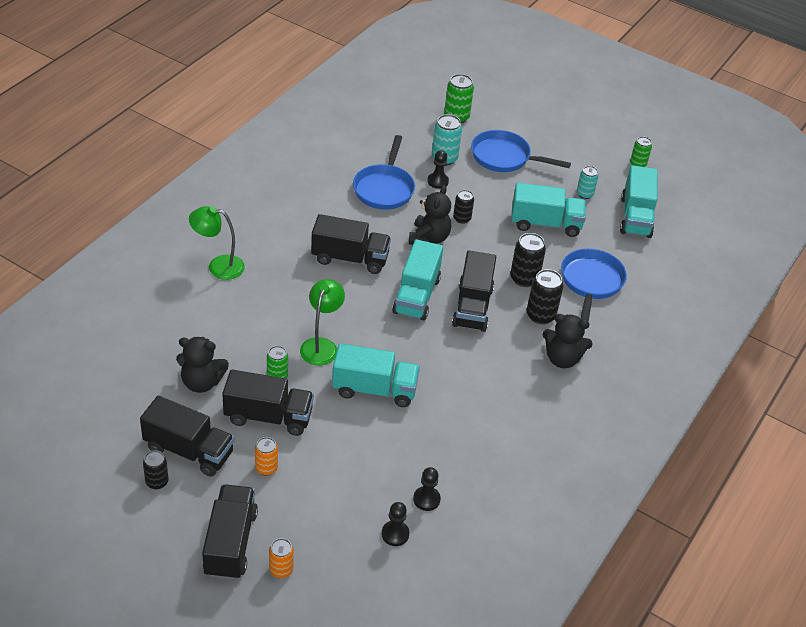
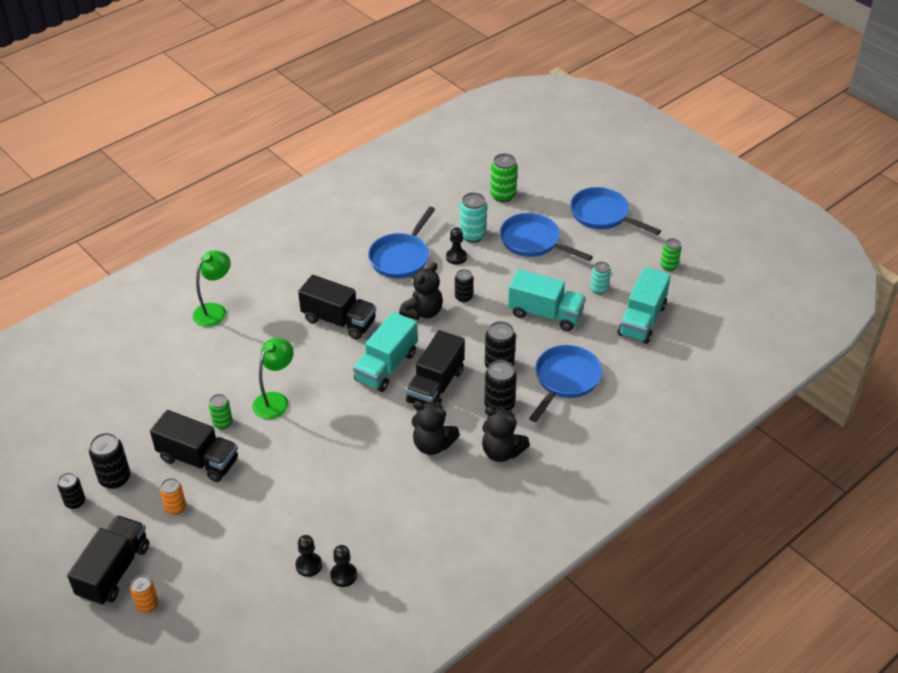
camera: 20 degrees right, 0 degrees up
black truck [140,396,235,476] -> black can [89,433,130,489]
black teddy bear [176,337,229,393] -> black teddy bear moved to [412,401,460,455]
green lamp [189,206,245,280] -> green lamp turned 105 degrees clockwise [192,250,231,327]
turquoise truck [332,343,420,407] -> none
black pawn [381,502,409,546] -> black pawn moved to [330,545,357,587]
none -> blue pan [570,187,661,235]

